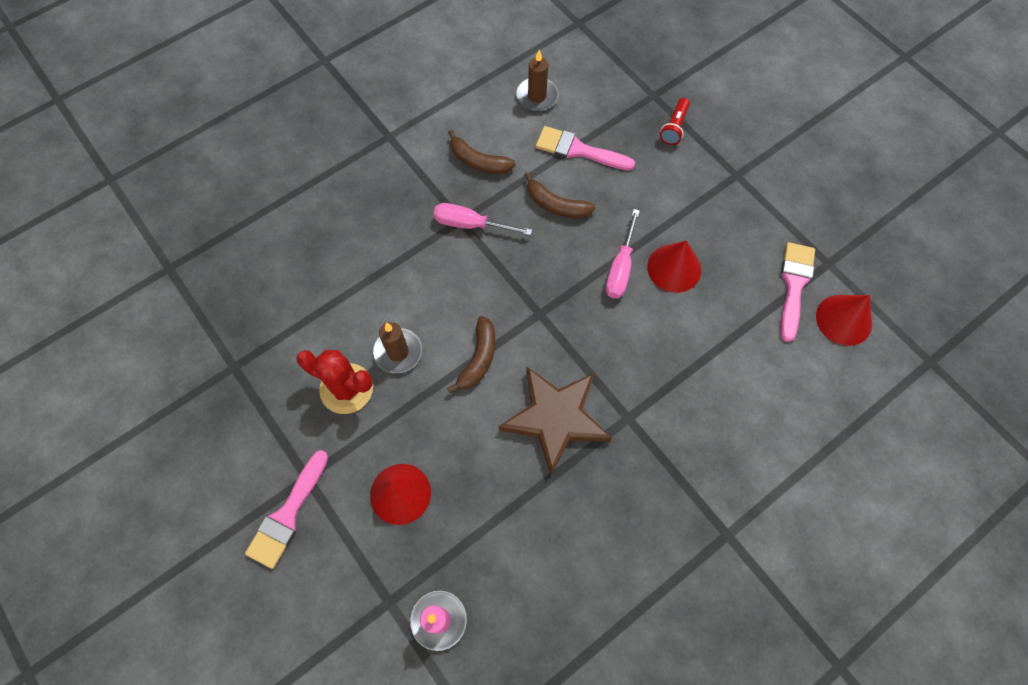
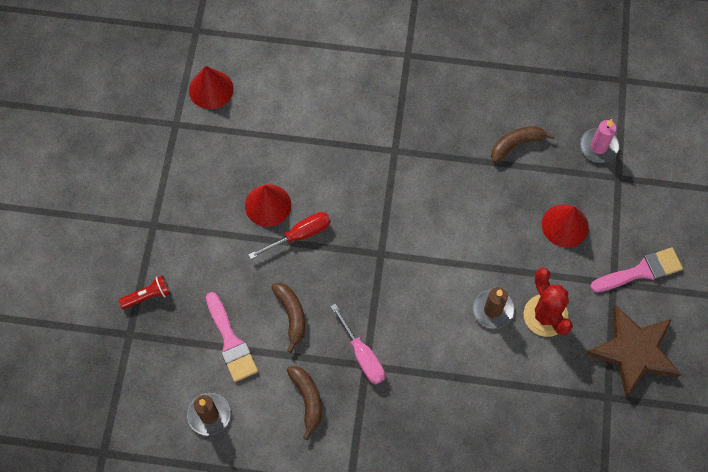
camera: 135 degrees left, 0 degrees up
brown banana [447,316,495,393] -> brown banana moved to [491,126,555,163]
brown star [499,367,611,475] -> brown star moved to [586,305,681,397]
pink screwdriver [606,209,640,299] -> red screwdriver [248,212,331,259]
pink brush [780,242,815,342] -> none

